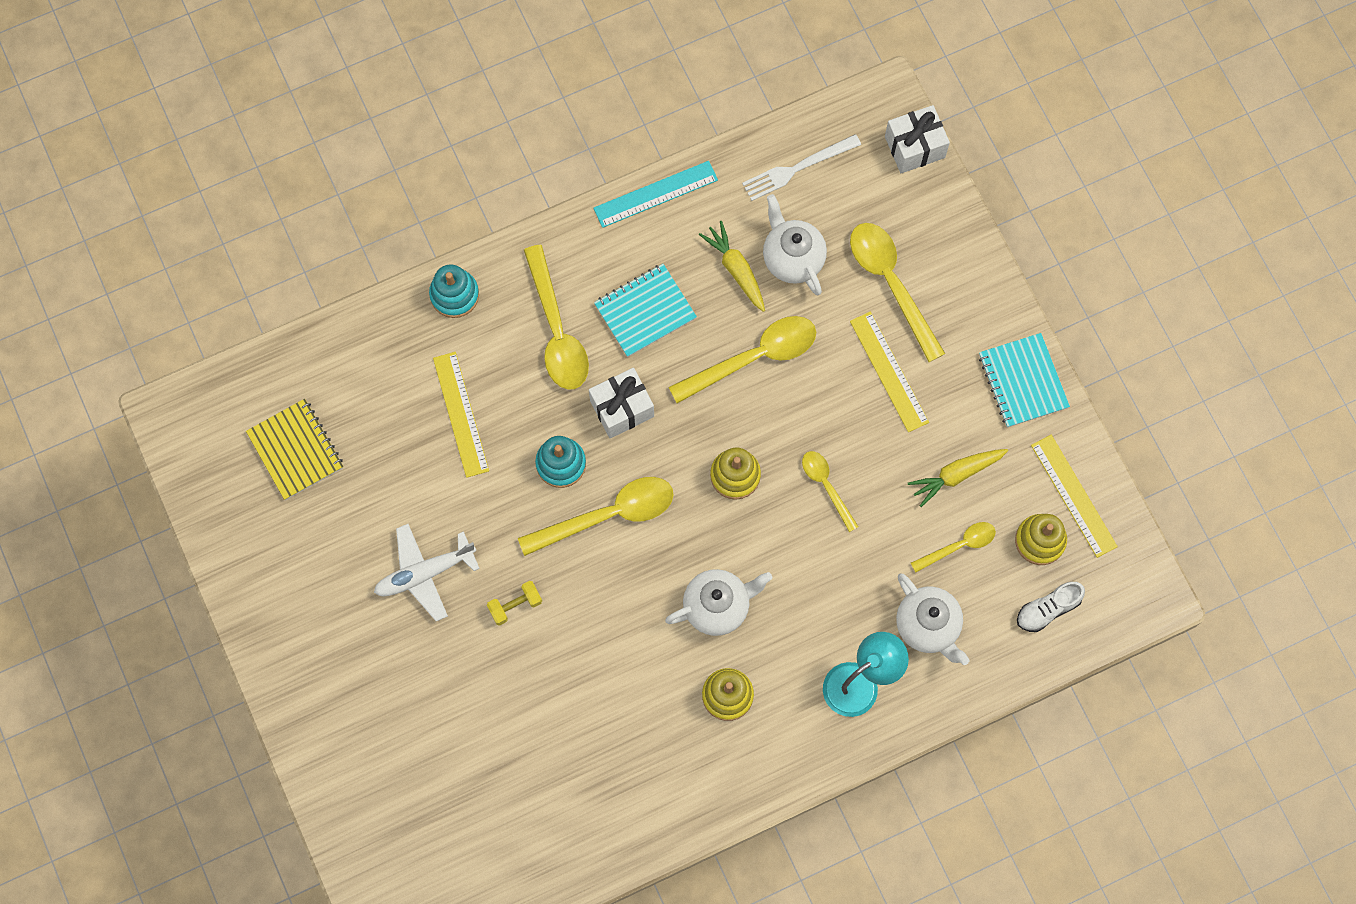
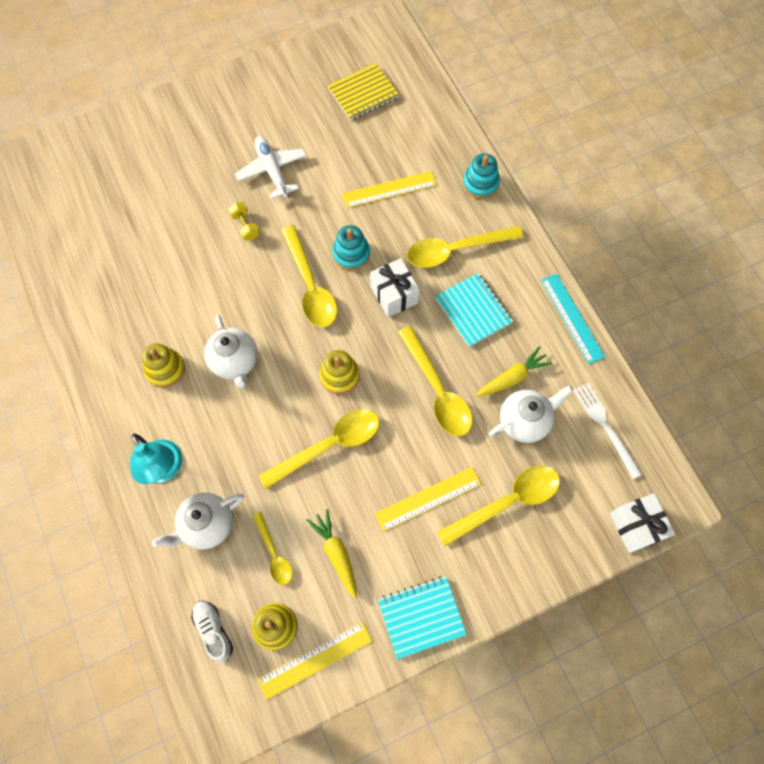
camera: 90 degrees right, 5 degrees down
yellow spoon [802,451,859,532] -> yellow spoon [258,409,379,489], size x1.77

